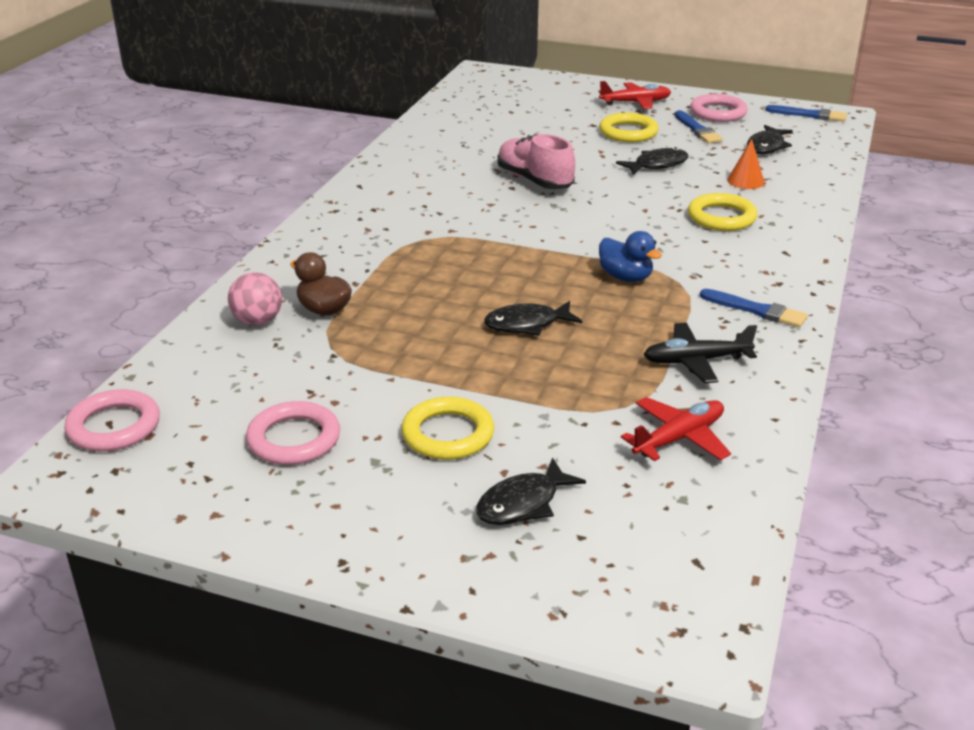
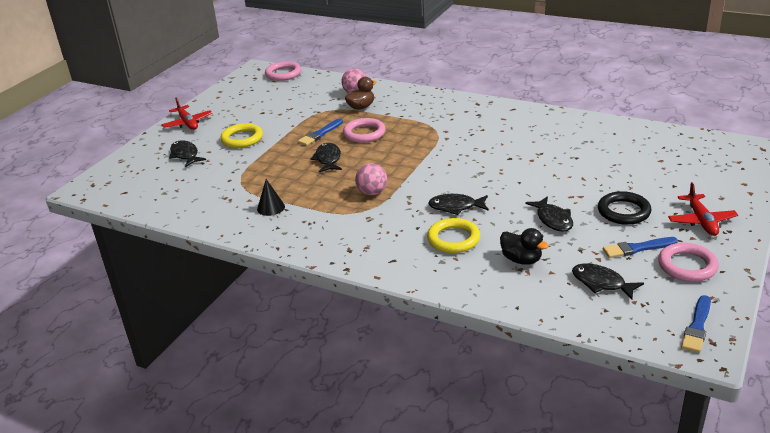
camera: 100 degrees right, 0 degrees up
pink ring [246,401,340,465] -> pink ring moved to [343,118,386,143]
pink shoe [497,134,575,189] -> none
yellow ring [599,113,659,142] -> black ring [598,191,651,225]
blue duck [599,231,662,282] -> pink ball [355,163,387,195]
red plane [621,397,731,461] -> red plane moved to [162,98,212,130]
black plane [644,323,757,383] -> black cone [257,179,285,216]
blue brush [700,289,808,328] -> blue brush moved to [298,119,343,146]
orange cone [727,139,765,189] -> black duck [500,228,549,265]
none -> black fish [428,194,489,215]

